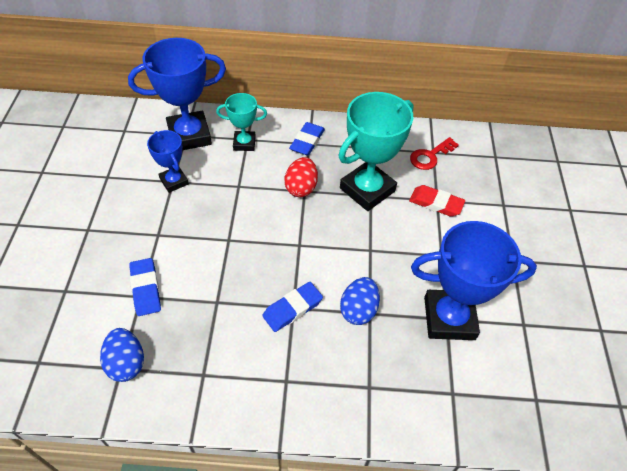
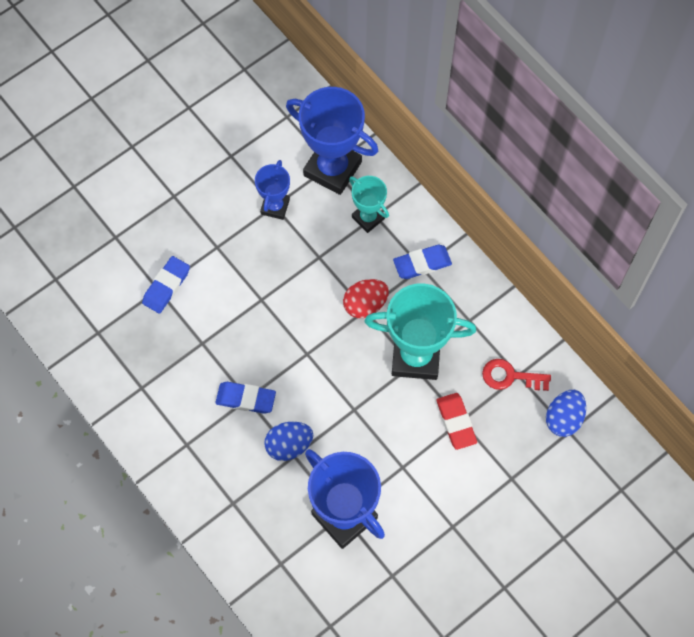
camera: 50 degrees right, 15 degrees up
blue egg [100,328,144,382] -> blue egg moved to [546,390,586,437]

